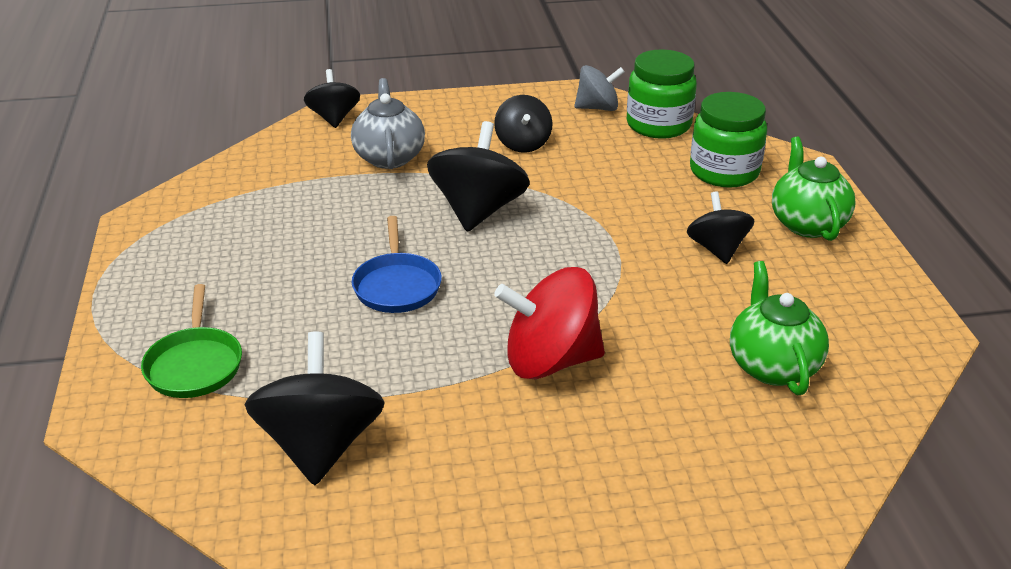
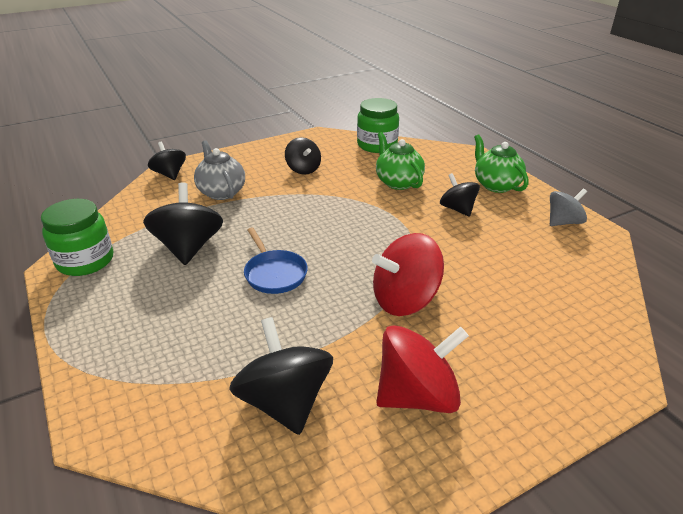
camera: 20 degrees left, 0 degrees up
green pan [141,284,242,398] -> none
black spinning top [427,121,529,232] -> black spinning top moved to [143,182,223,265]
grey spinning top [574,65,625,111] -> grey spinning top moved to [550,188,587,226]
green jar [690,92,767,188] -> green jar moved to [41,199,113,276]
green teapot [730,261,829,395] -> green teapot moved to [376,132,425,190]
none -> red spinning top [376,325,469,413]

